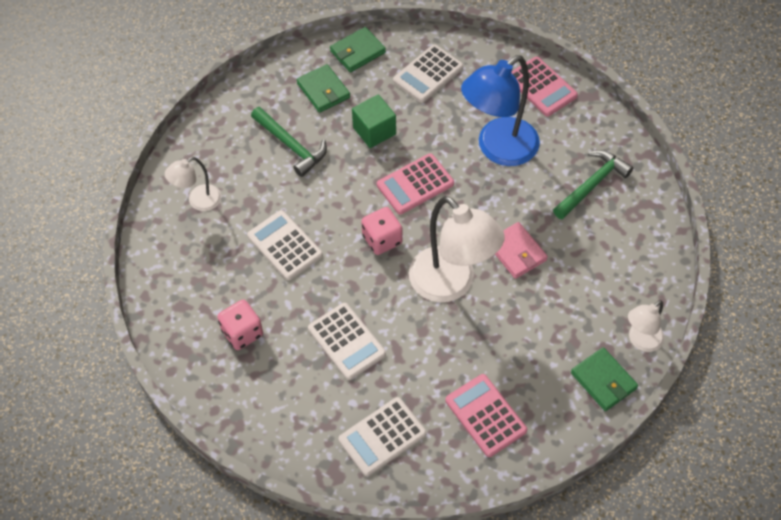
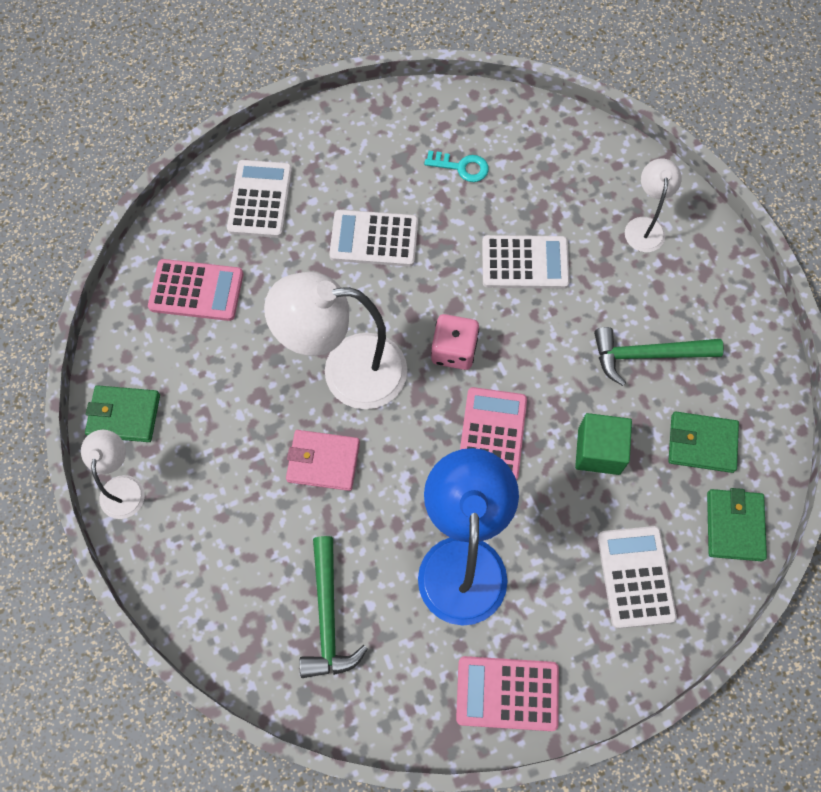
camera: 130 degrees right, 10 degrees up
pink dice [217,299,263,350] -> turquoise key [424,151,489,182]

